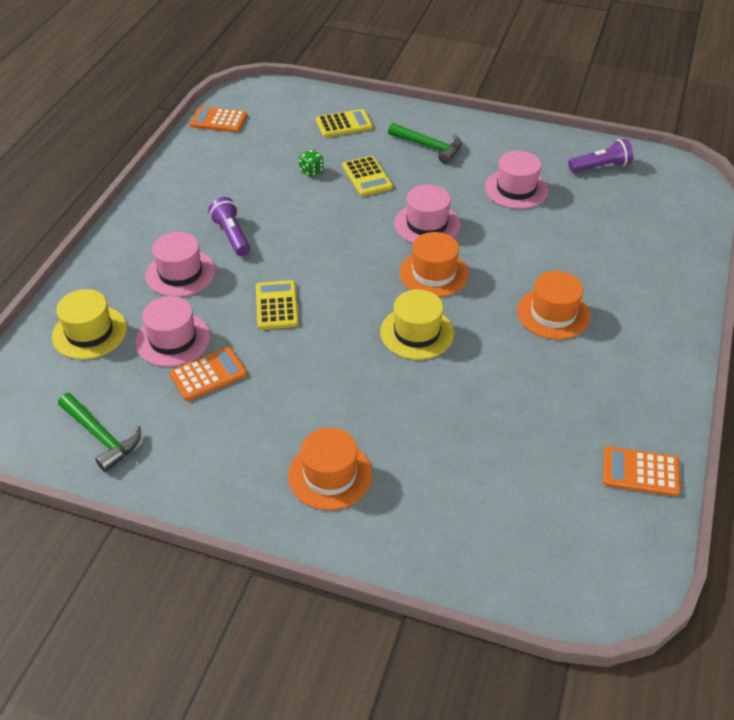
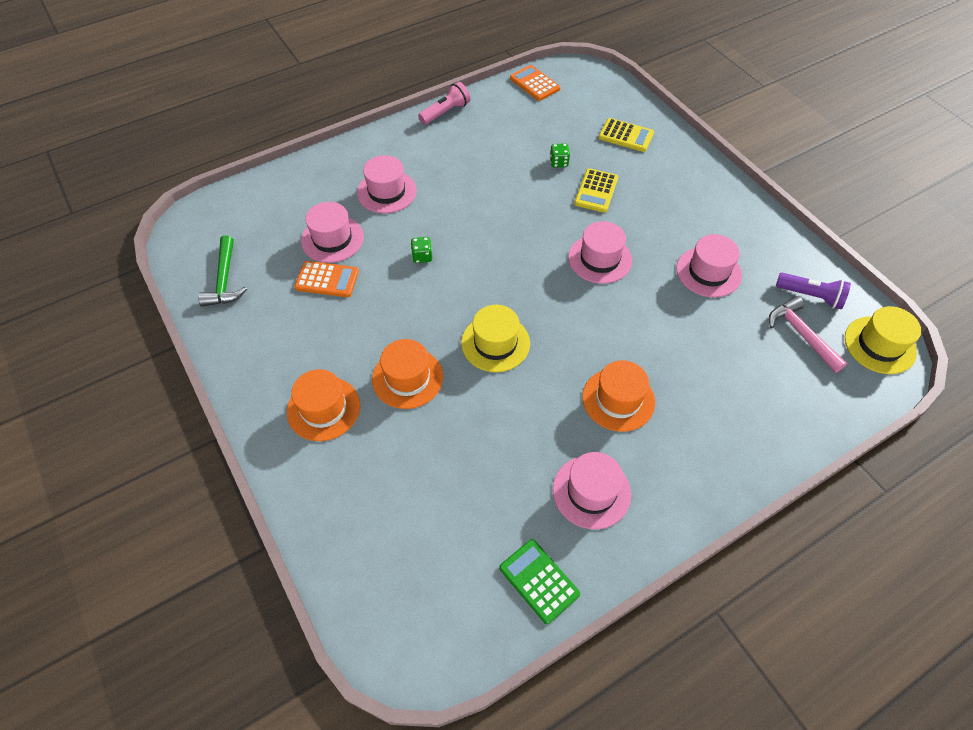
camera: 40 degrees right, 10 degrees up
yellow hat [52,289,127,360] -> yellow hat moved to [845,306,921,374]
purple flashlight [208,197,250,256] -> none
yellow calculator [256,280,299,330] -> green dice [411,237,432,263]
green hammer [388,123,462,164] -> none
orange hat [399,232,469,297] -> orange hat moved to [372,339,443,409]
orange calculator [603,446,680,496] -> green calculator [499,539,580,624]
none -> pink flashlight [418,82,470,125]
none -> pink hat [553,452,631,529]
none -> pink hammer [769,296,847,373]

